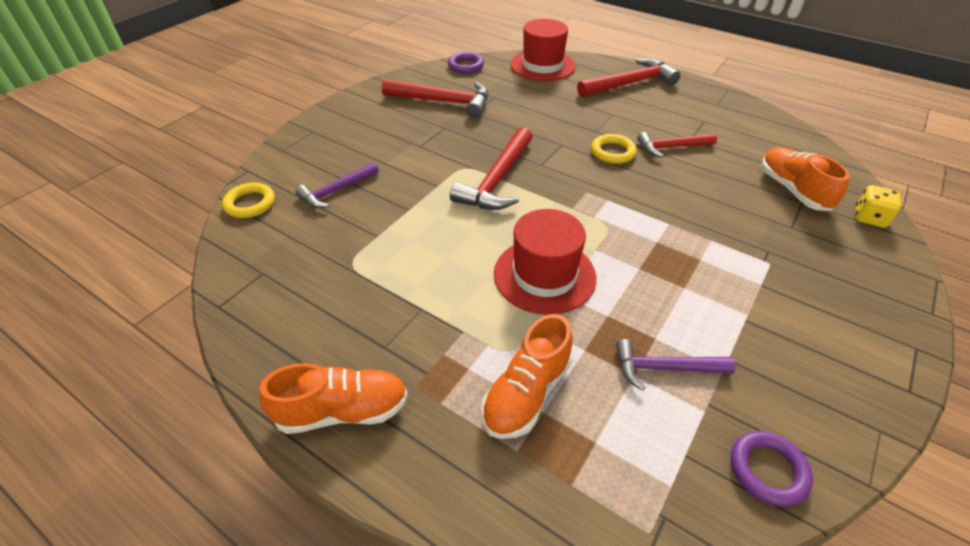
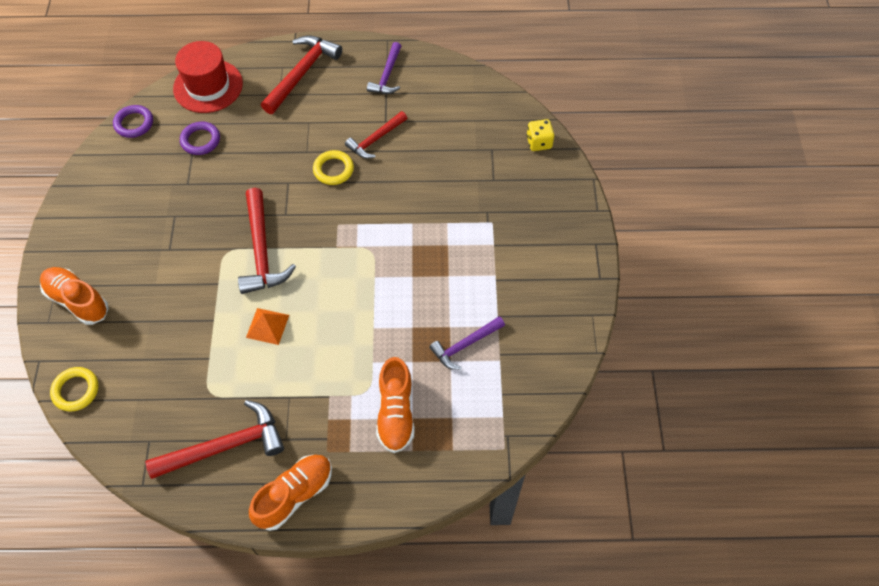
camera: 35 degrees left, 15 degrees up
purple hammer [295,162,379,208] -> purple hammer moved to [367,42,401,94]
red hammer [382,79,488,118] -> red hammer moved to [146,400,284,479]
red hat [494,209,596,315] -> none
purple ring [731,431,813,507] -> purple ring moved to [180,122,220,155]
orange shoe [761,147,850,211] -> orange shoe moved to [40,267,109,325]
none -> orange pyramid [246,308,289,345]

